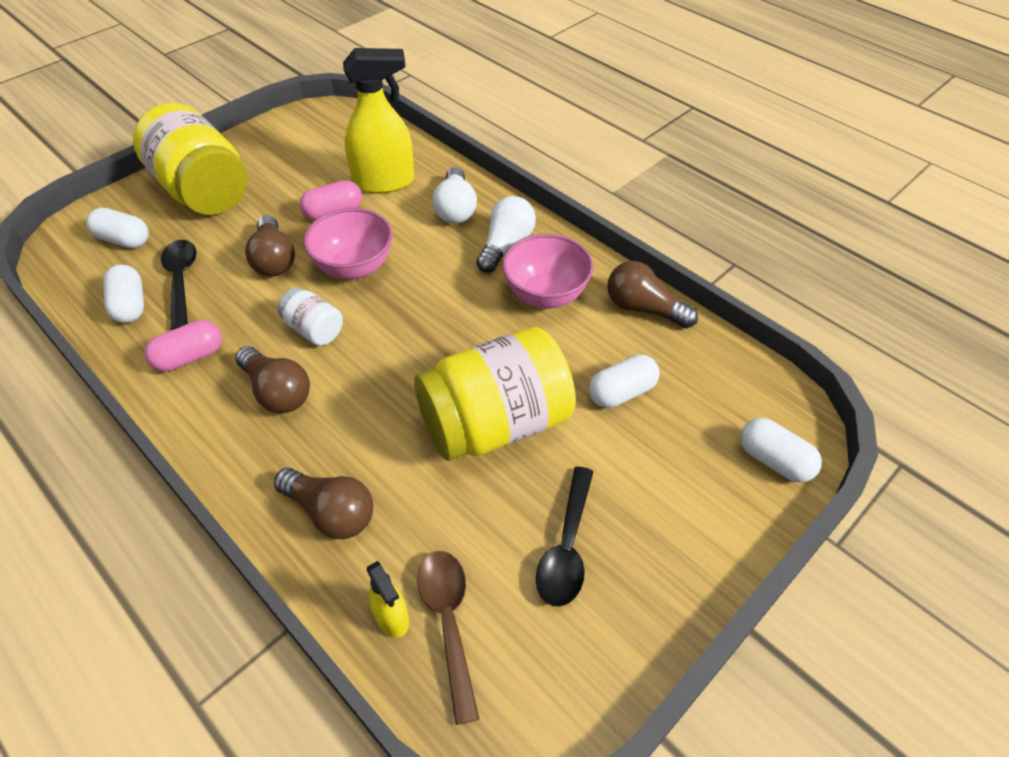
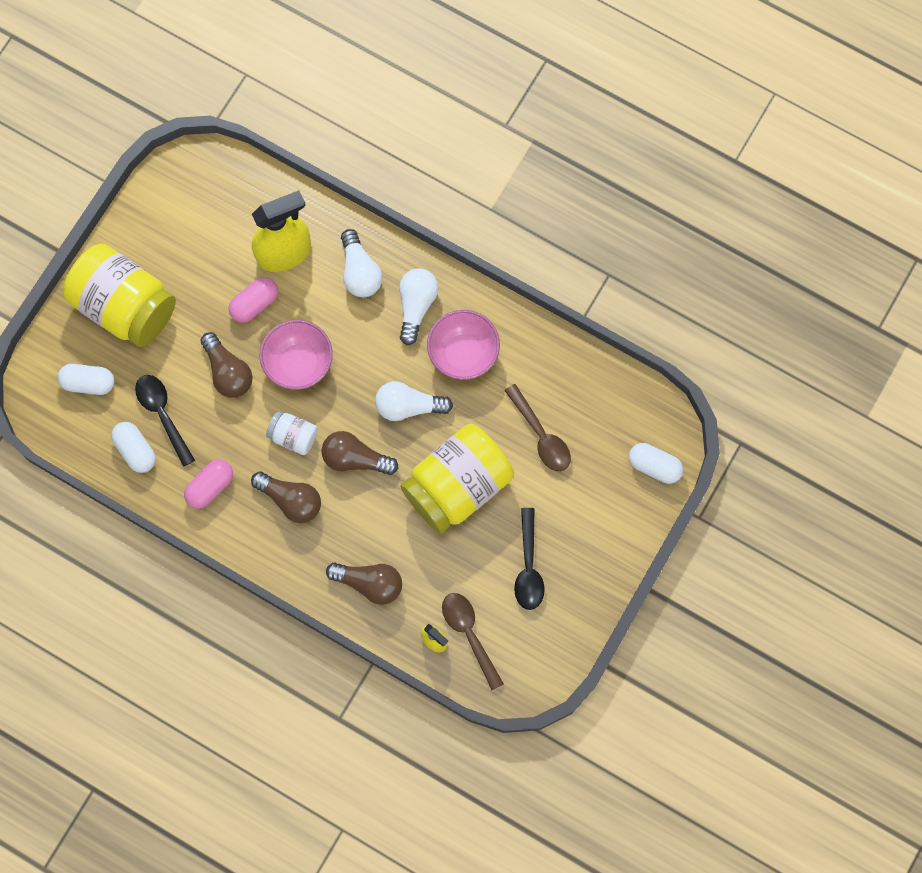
camera: 15 degrees left, 25 degrees up
white capsule [589,355,660,408] -> brown spoon [504,384,571,471]
brown light bulb [607,261,698,329] -> brown light bulb moved to [321,431,398,475]
none -> white light bulb [375,381,453,421]

